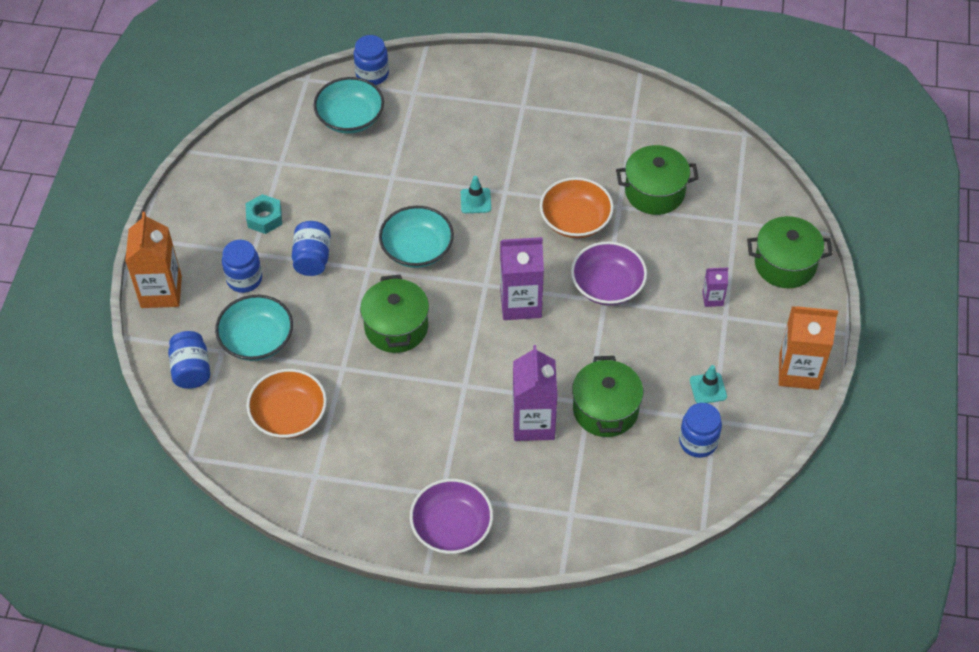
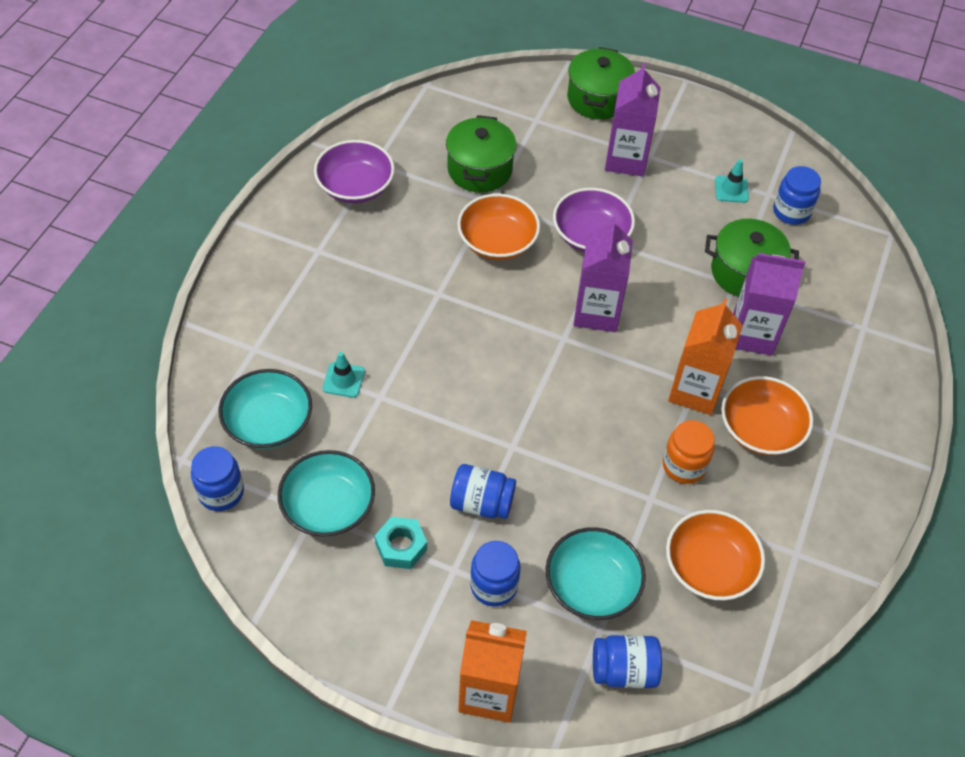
camera: 80 degrees left, 0 degrees up
blue jar [354,35,389,85] -> blue jar moved to [191,446,244,511]
green pot [360,275,429,353] -> none
turquoise bowl [379,206,454,268] -> turquoise bowl moved to [278,450,375,537]
purple bowl [410,479,493,554] -> purple bowl moved to [314,140,395,203]
turquoise traffic cone [461,176,491,213] -> turquoise traffic cone moved to [322,352,365,398]
purple carton [702,267,728,307] -> purple carton [605,63,661,177], size x2.05
orange carton [779,306,838,390] -> orange carton moved to [668,298,743,415]
none -> orange jar [663,420,715,484]
none -> orange bowl [721,376,813,455]

